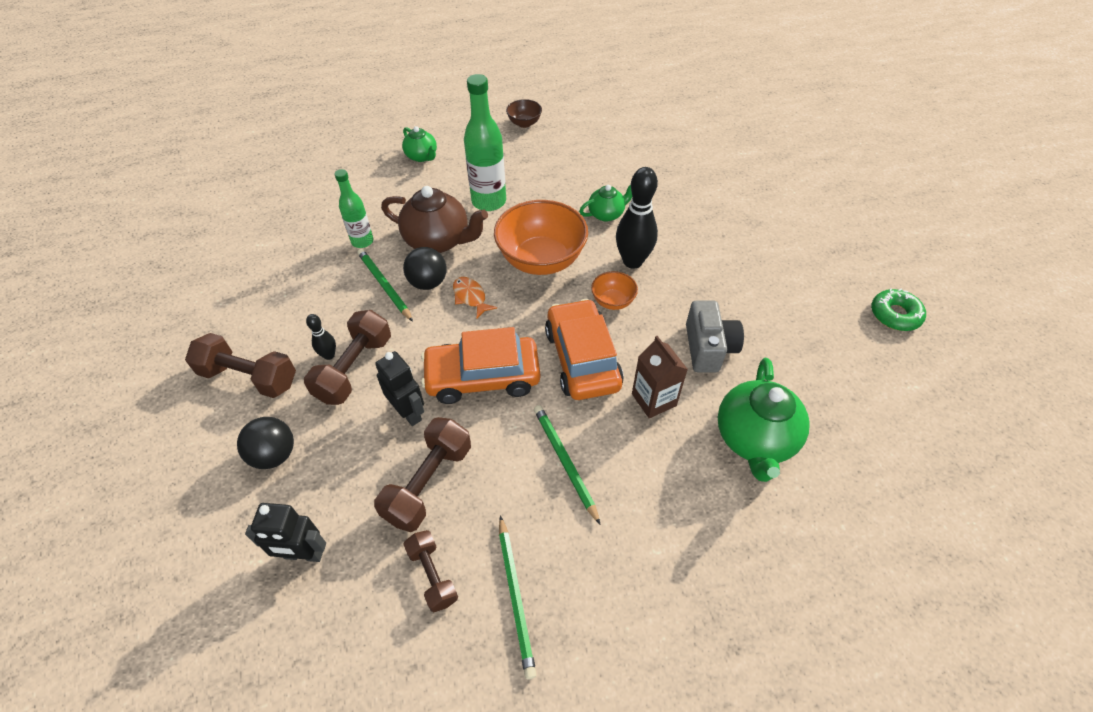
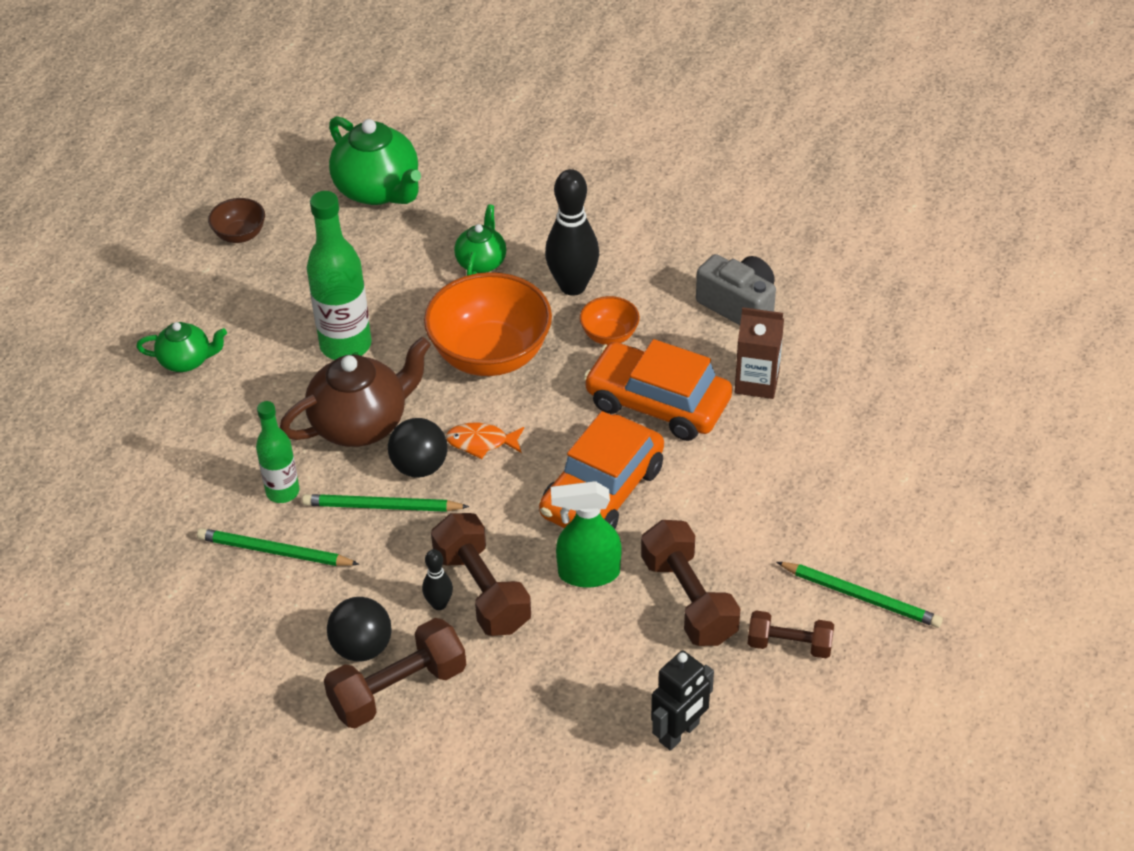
camera: 50 degrees left, 5 degrees down
black ball [237,417,294,469] -> black ball moved to [327,597,392,661]
black robot [375,351,424,426] -> green spray bottle [551,481,622,588]
green pencil [534,405,600,524] -> green pencil moved to [197,528,360,566]
green teapot [718,358,810,482] -> green teapot moved to [329,116,421,205]
green donut [871,288,926,331] -> none

